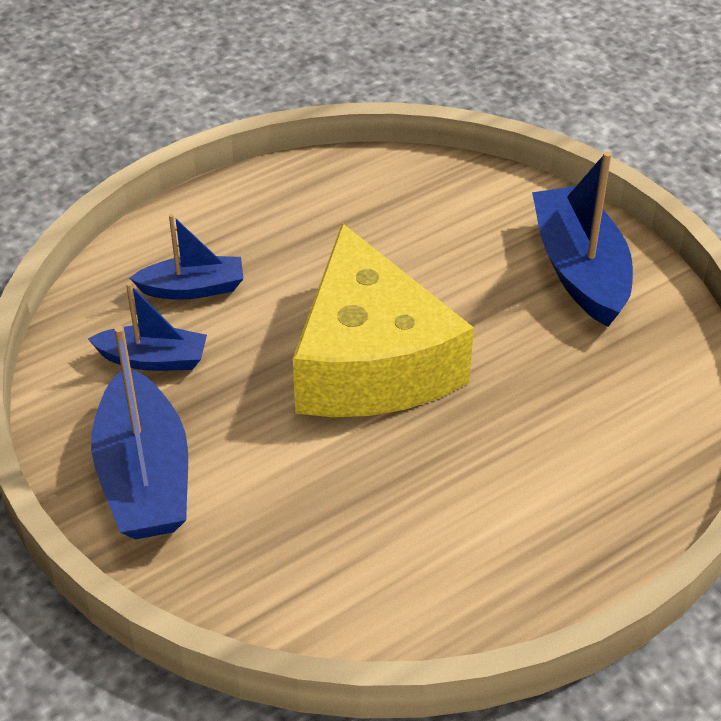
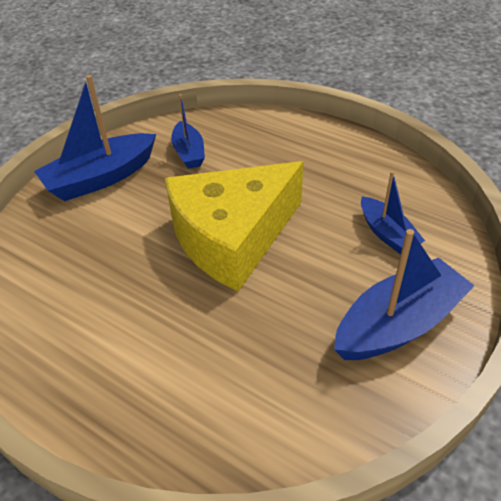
camera: 70 degrees right, 0 degrees up
blue boat [130,214,243,300] -> blue boat moved to [361,171,425,255]

